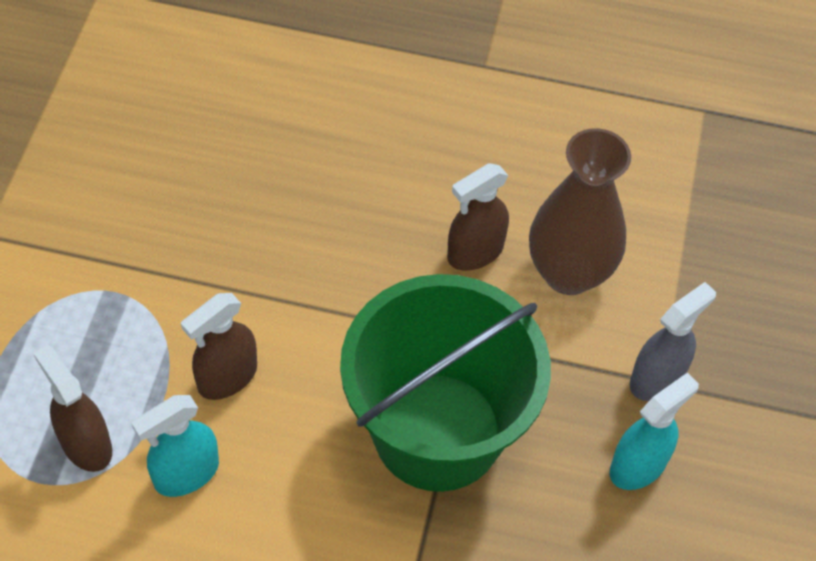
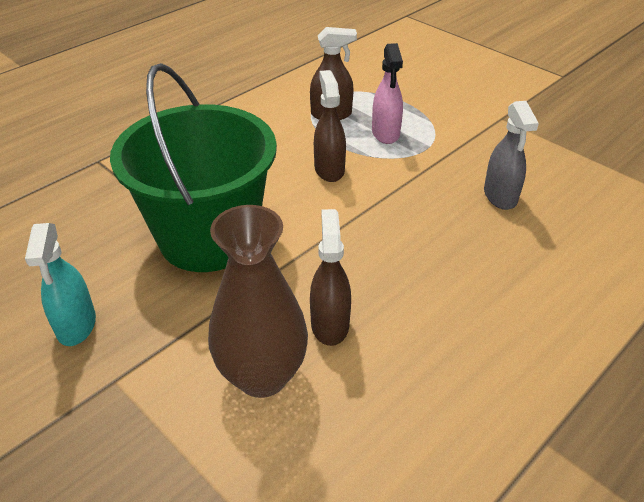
camera: 125 degrees right, 15 degrees down
turquoise spray bottle [131,395,219,497] -> none
grey spray bottle [630,282,716,401] -> grey spray bottle moved to [484,101,539,210]
none -> pink spray bottle [372,43,403,144]

